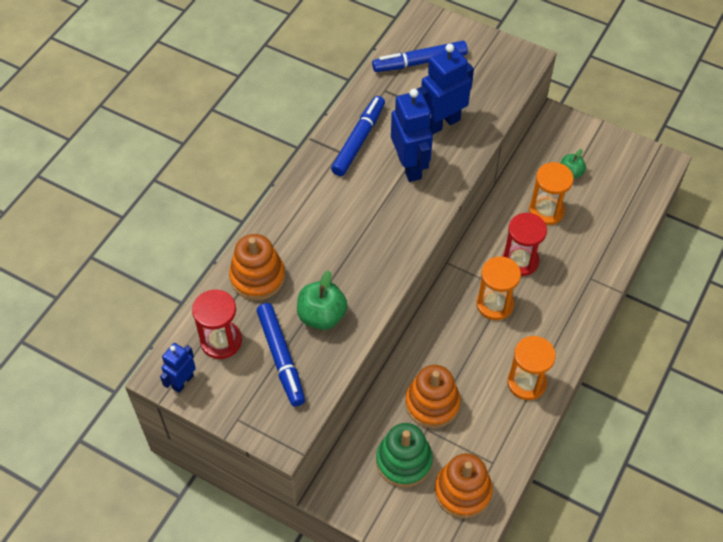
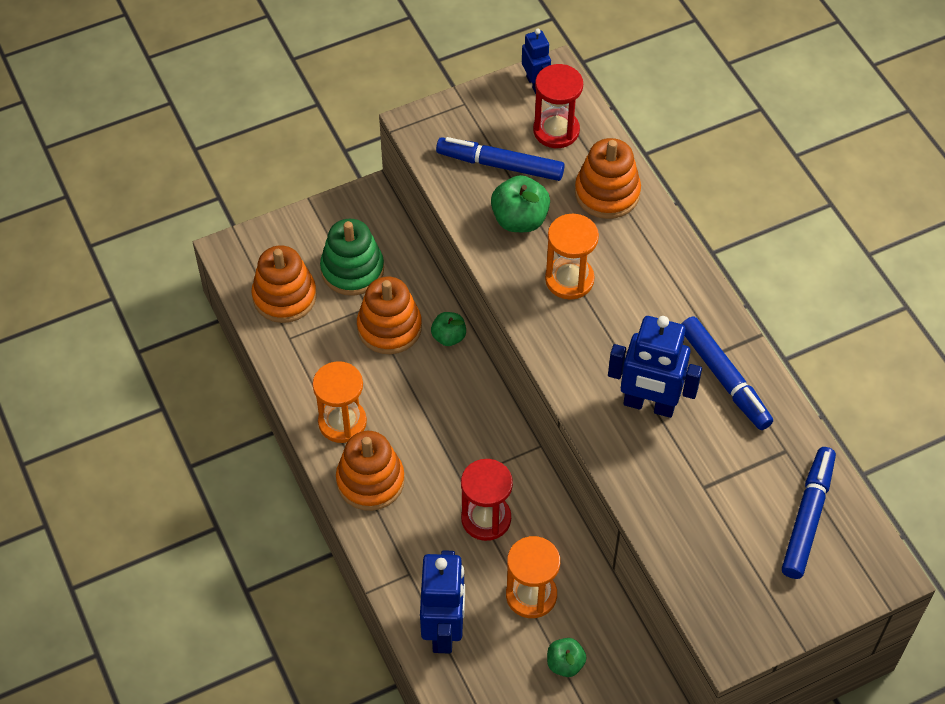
camera: 125 degrees right, 0 degrees up
blue robot [417,44,474,134] -> blue robot moved to [420,550,465,654]
orange hourglass [476,256,521,320] -> orange hourglass moved to [545,214,599,300]
none -> orange stacking toy [336,431,405,511]
none -> green apple [431,312,466,346]

